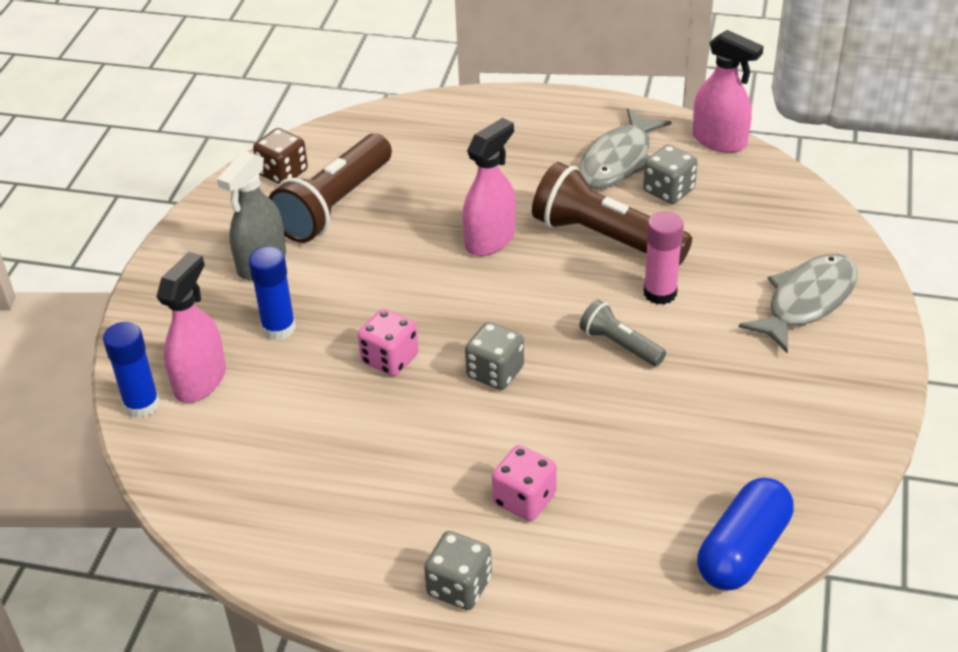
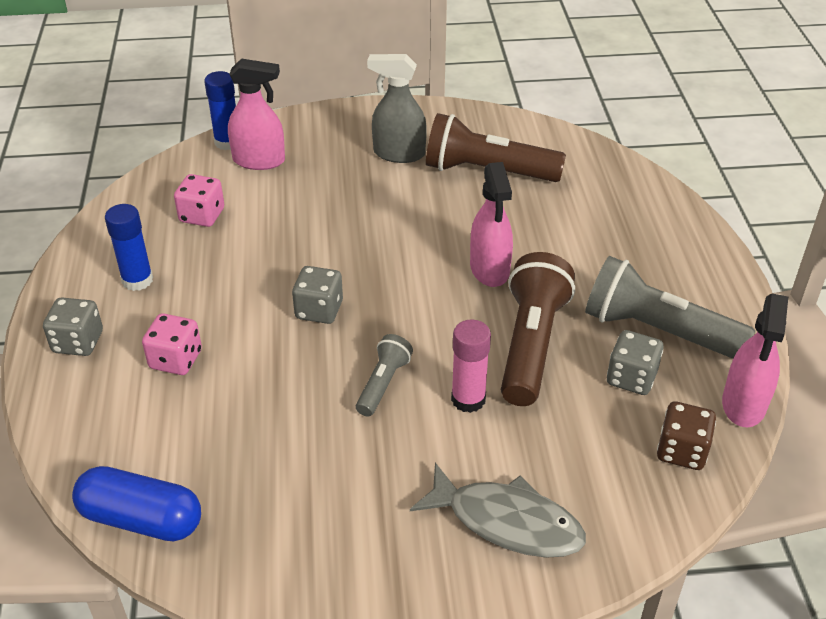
camera: 70 degrees right, 0 degrees up
blue glue stick [248,246,296,340] -> blue glue stick moved to [105,204,153,291]
brown dice [253,128,308,184] -> brown dice moved to [657,401,716,470]
pink dice [358,309,419,376] -> pink dice moved to [174,174,224,227]
pink spray bottle [462,118,516,256] -> pink spray bottle turned 60 degrees clockwise [470,162,513,287]
grey fish [579,108,671,189] -> grey flashlight [585,256,755,359]

